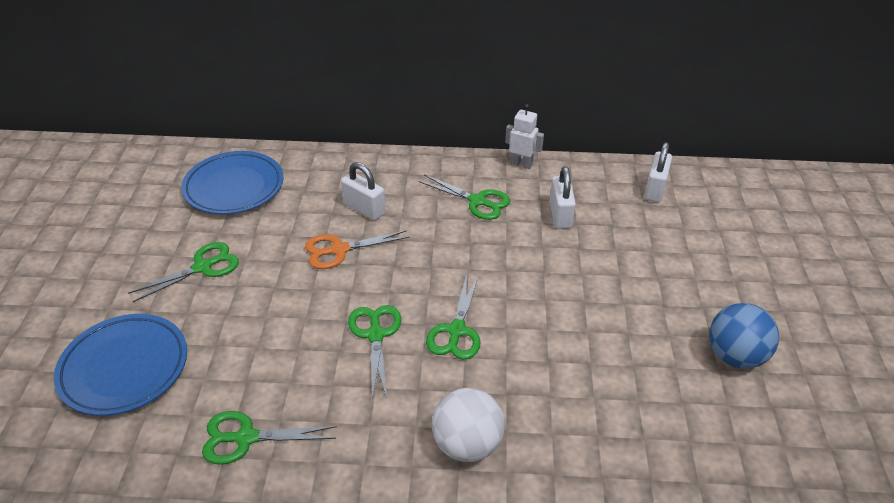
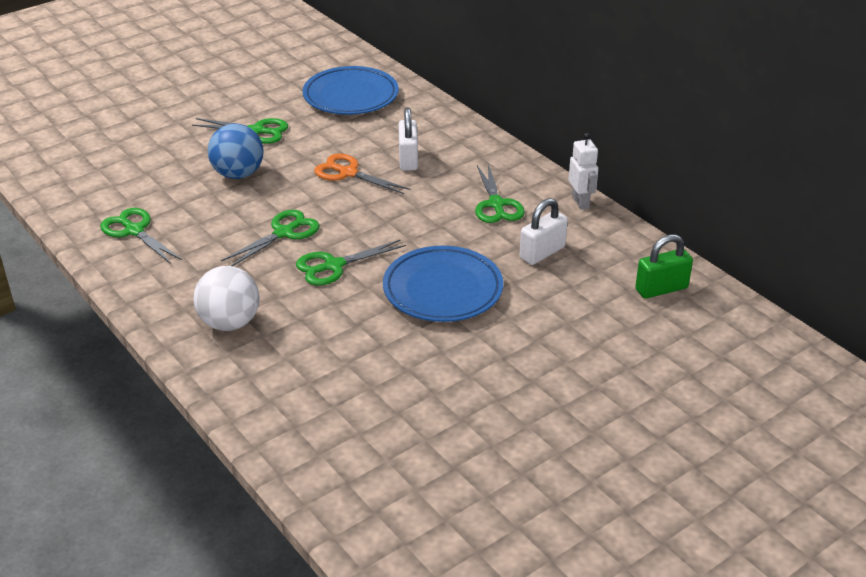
camera: 50 degrees right, 5 degrees down
blue plate [54,314,187,416] -> blue plate moved to [383,246,503,322]
white padlock [644,142,672,202] -> green padlock [635,234,693,298]
blue ball [709,303,779,369] -> blue ball moved to [208,124,263,179]

